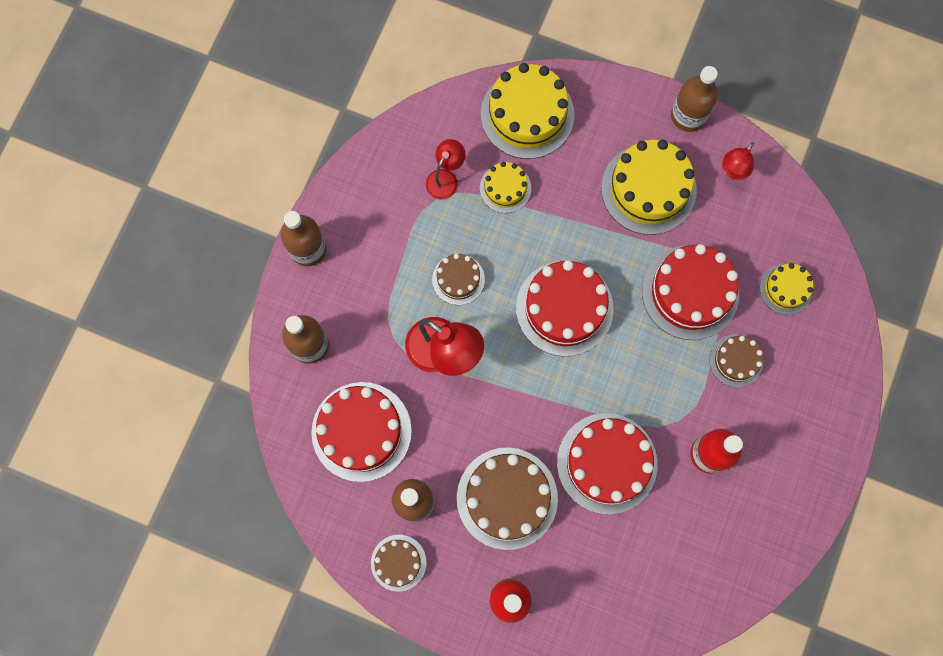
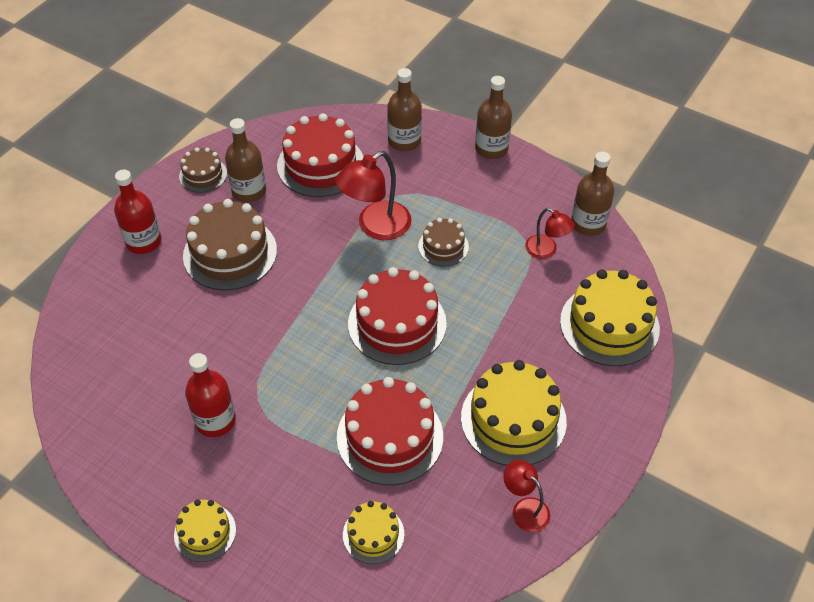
camera: 100 degrees right, 25 degrees down
yellow cake [480,162,531,213] -> yellow cake moved to [174,500,236,562]
red cake [557,413,658,514] -> none
brown bottle [671,66,718,132] -> brown bottle moved to [571,151,614,236]
brown cake [709,335,763,387] -> none

